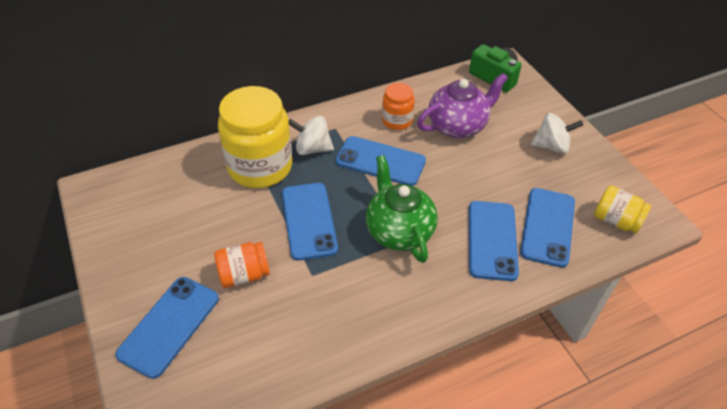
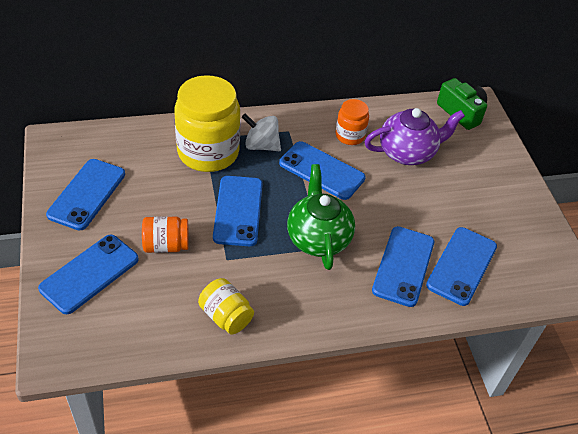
camera: 10 degrees right, 0 degrees up
white spinning top [531,113,583,154] -> none
yellow jar [594,186,651,233] -> yellow jar moved to [198,278,254,334]
none -> blue phone [46,159,125,231]

